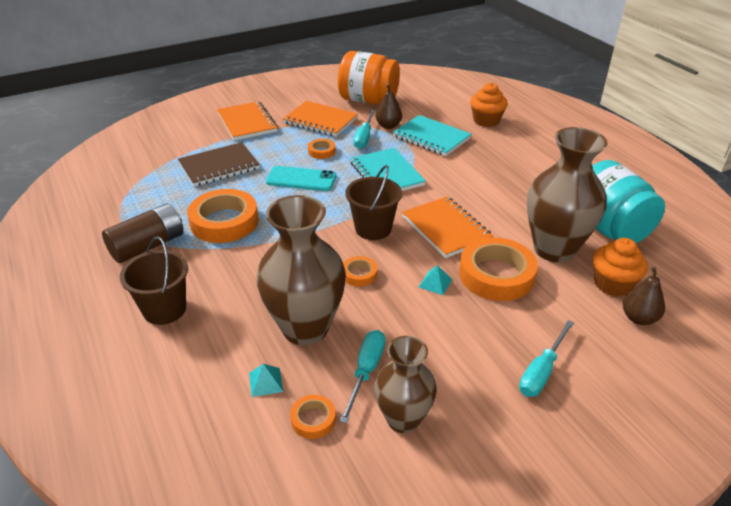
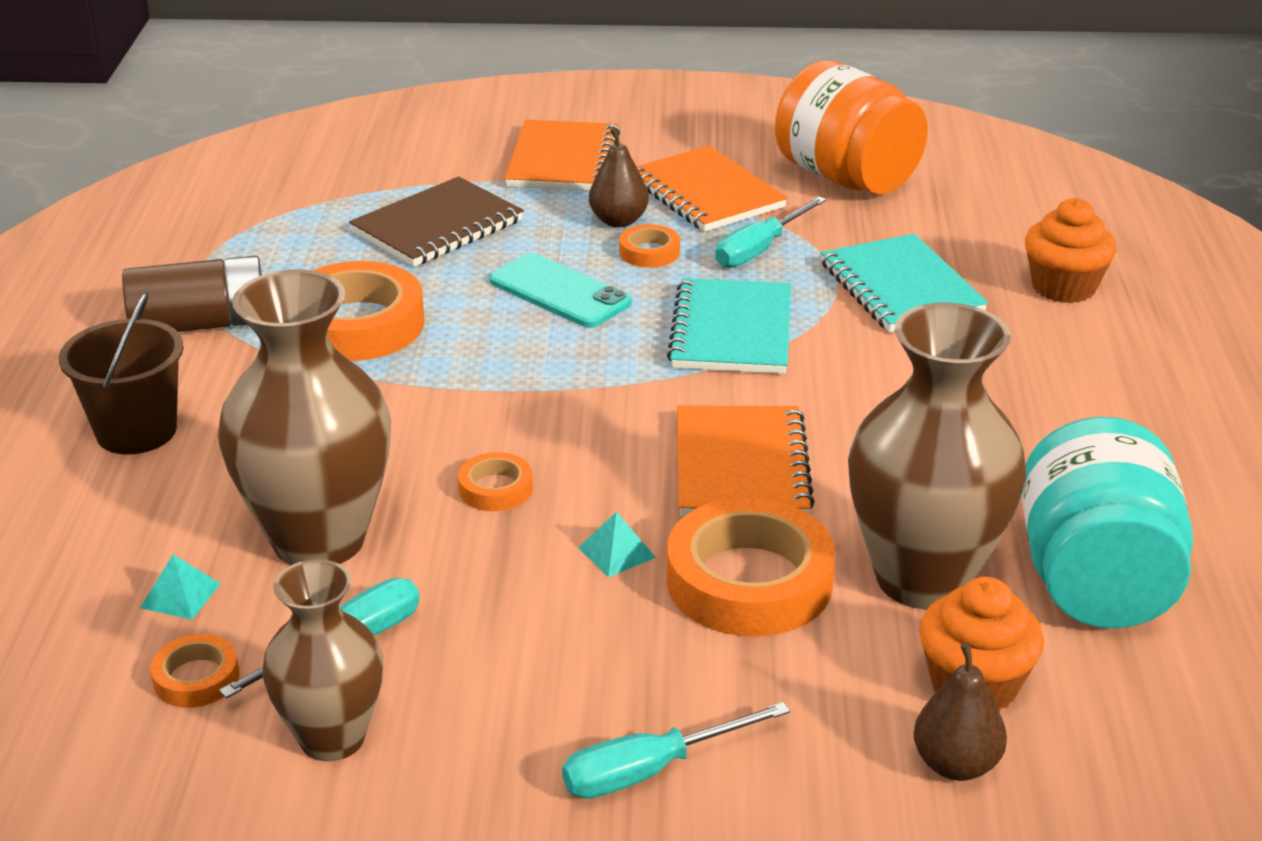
camera: 30 degrees right, 5 degrees down
brown notebook [178,142,260,186] -> brown notebook turned 45 degrees counterclockwise [349,176,524,267]
brown bucket [345,165,402,240] -> none
brown pear [376,84,402,129] -> brown pear moved to [589,127,649,227]

